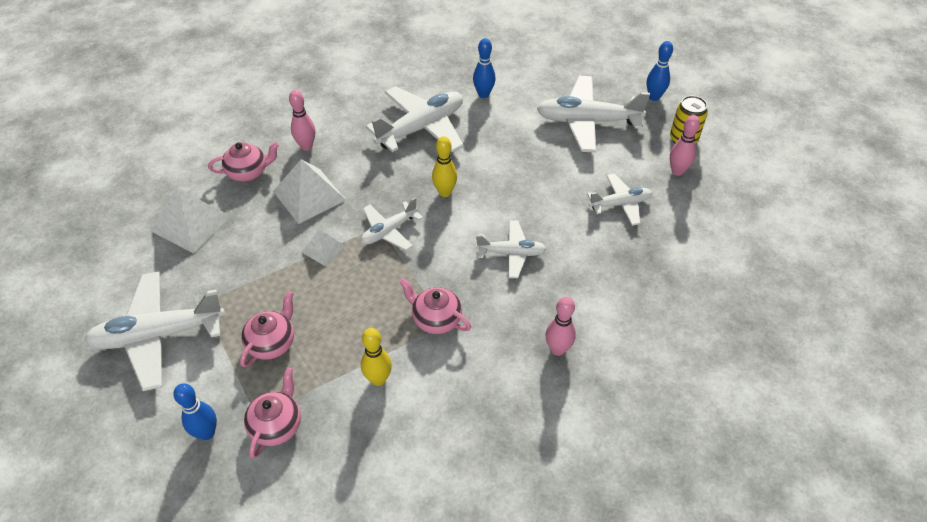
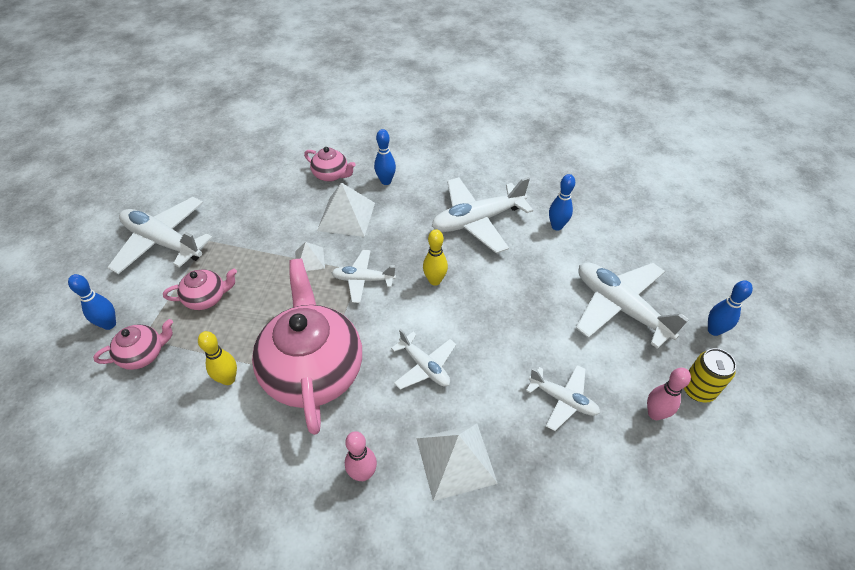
camera: 45 degrees right, 0 degrees up
white pyramid [151,188,232,253] -> white pyramid moved to [416,423,498,501]
pink bowling pin [289,90,315,150] -> blue bowling pin [374,129,396,185]
white plane [366,86,464,153] -> white plane turned 150 degrees clockwise [432,177,533,253]
pink teapot [399,278,471,334] -> pink teapot [252,259,362,435], size x2.15

